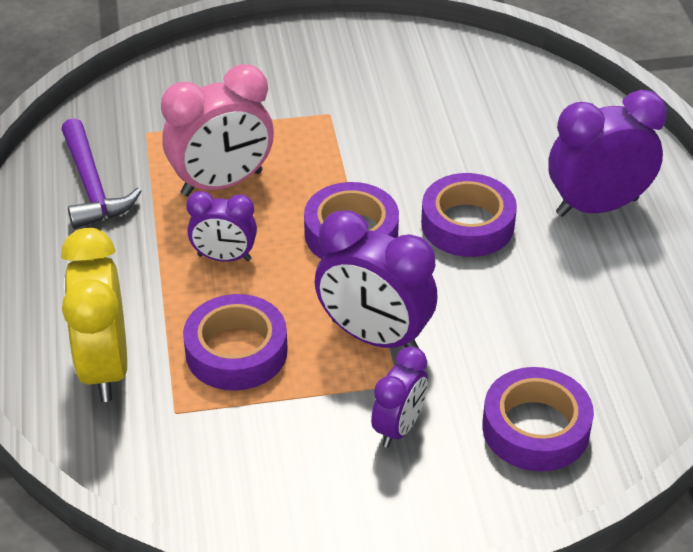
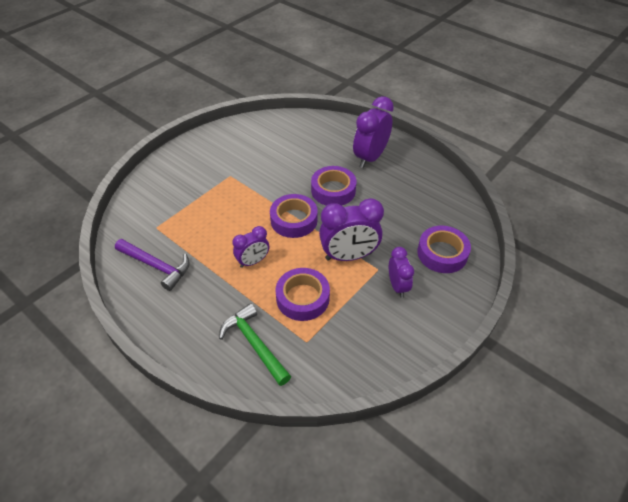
camera: 40 degrees left, 5 degrees up
yellow clock [61,228,127,402] -> green hammer [219,303,291,386]
pink clock [161,64,274,197] -> none

